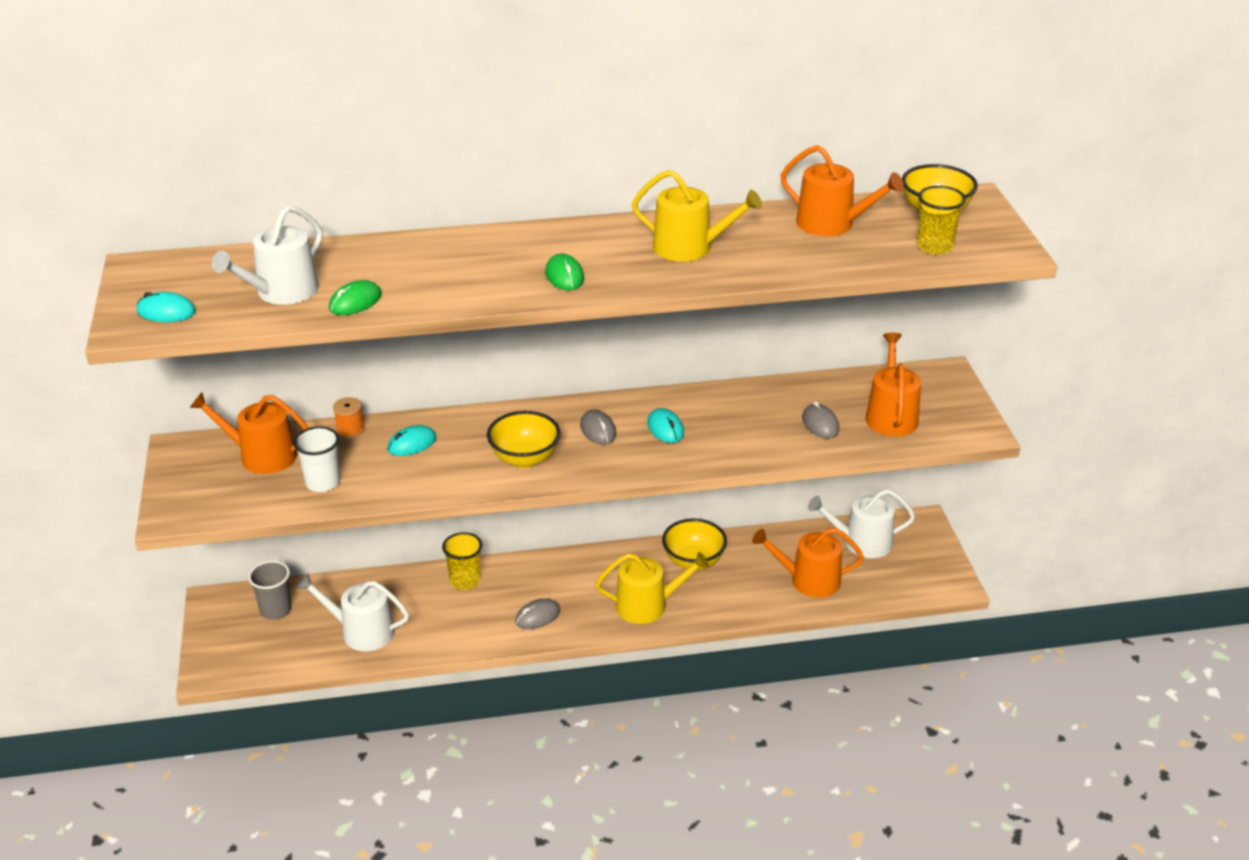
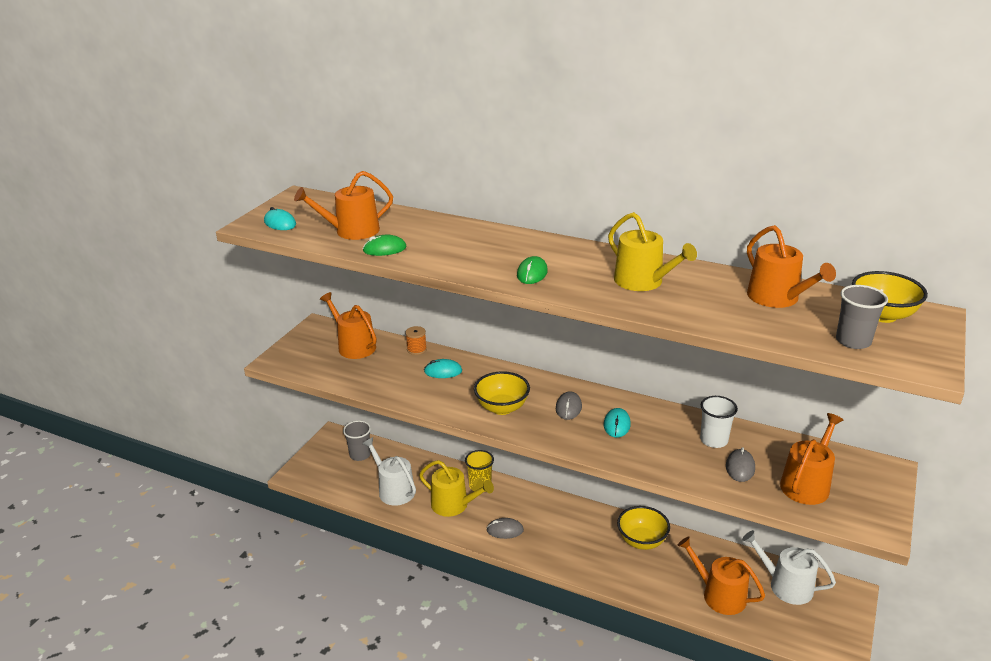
camera: 35 degrees right, 5 degrees down
white watering can [212,205,323,305] -> orange watering can [294,171,393,240]
white cup [293,426,340,492] -> white cup moved to [700,396,738,448]
yellow watering can [596,552,709,624] -> yellow watering can moved to [419,460,494,517]
yellow cup [917,186,966,254] -> grey cup [836,285,888,349]

